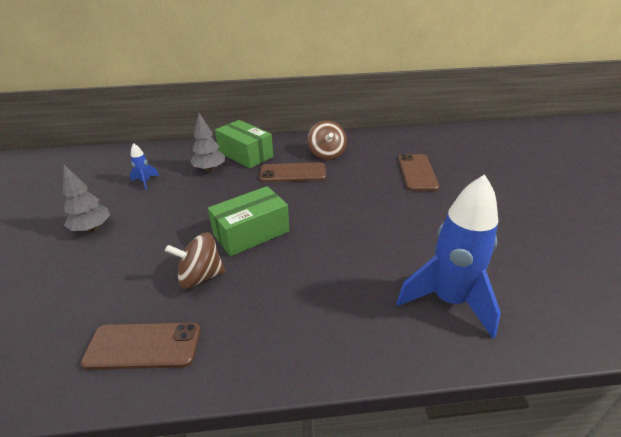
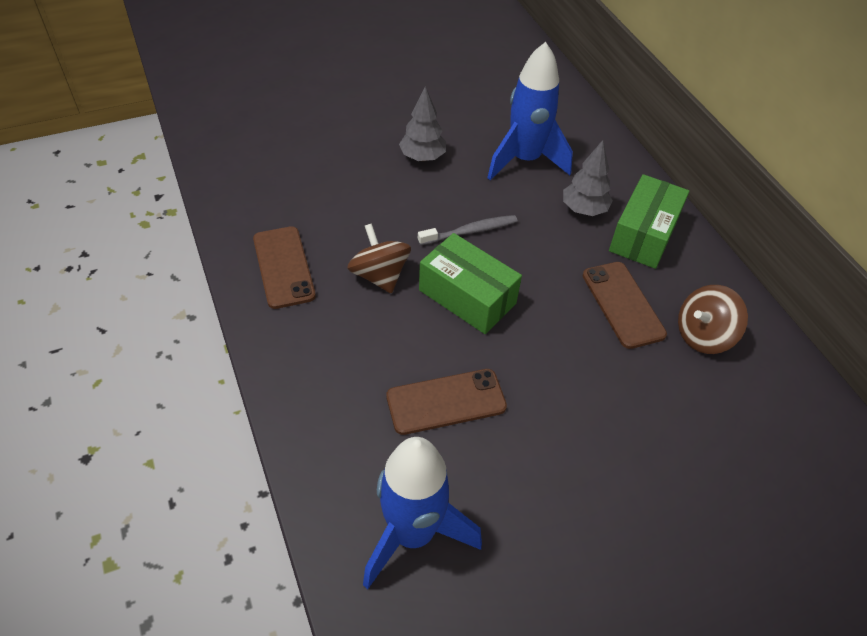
camera: 70 degrees right, 15 degrees up
blue rocket [130,143,159,190] -> blue rocket [487,42,573,180], size x2.32
brown phone [398,154,439,191] -> brown phone moved to [386,369,507,435]
none -> grey toothbrush [418,215,517,245]

